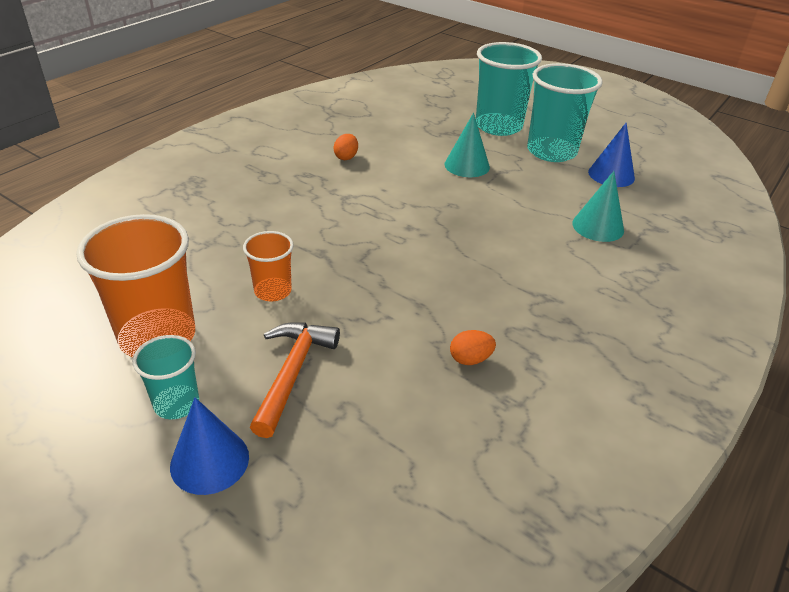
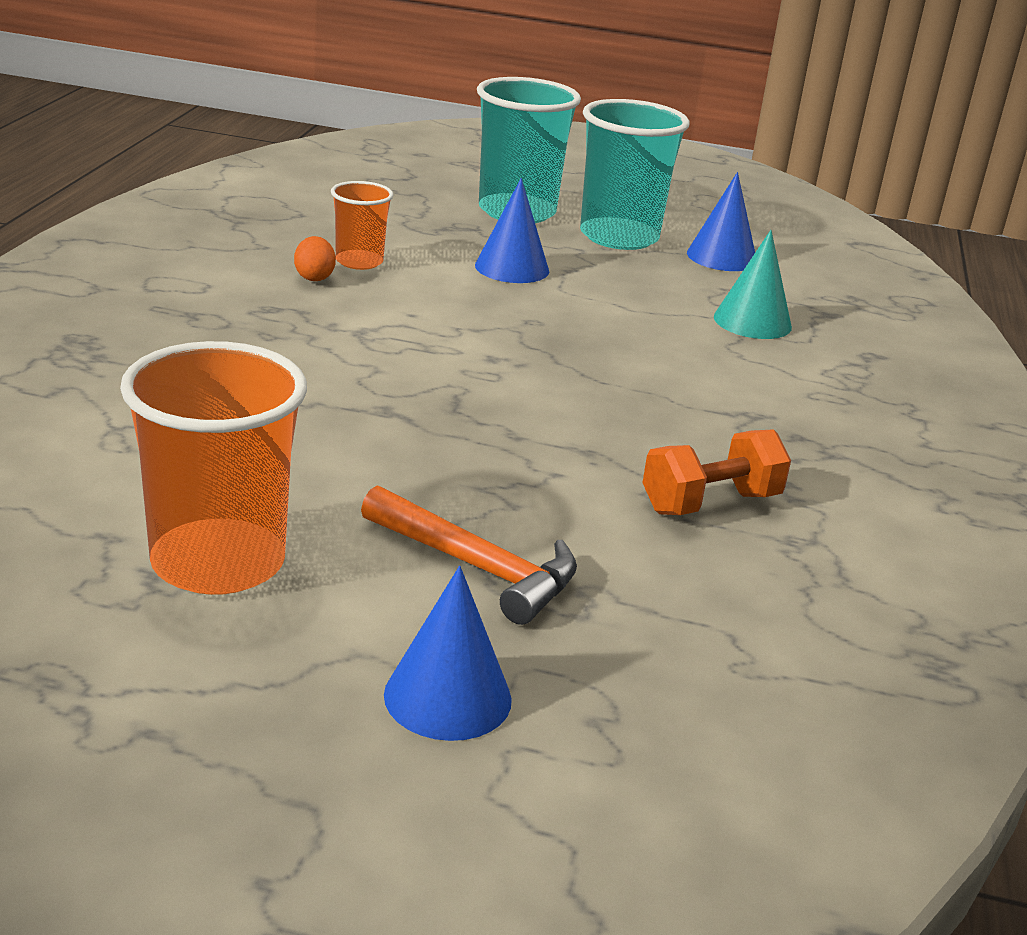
camera: 25 degrees left, 10 degrees down
turquoise cup [132,335,199,419] -> none
orange cup [243,231,294,301] -> orange cup moved to [331,181,393,270]
orange hammer [250,322,340,438] -> orange hammer turned 135 degrees clockwise [361,485,577,625]
turquoise cone [445,113,490,177] -> blue cone [475,178,549,283]
orange egg [450,330,496,365] -> orange dumbbell [642,429,791,515]

